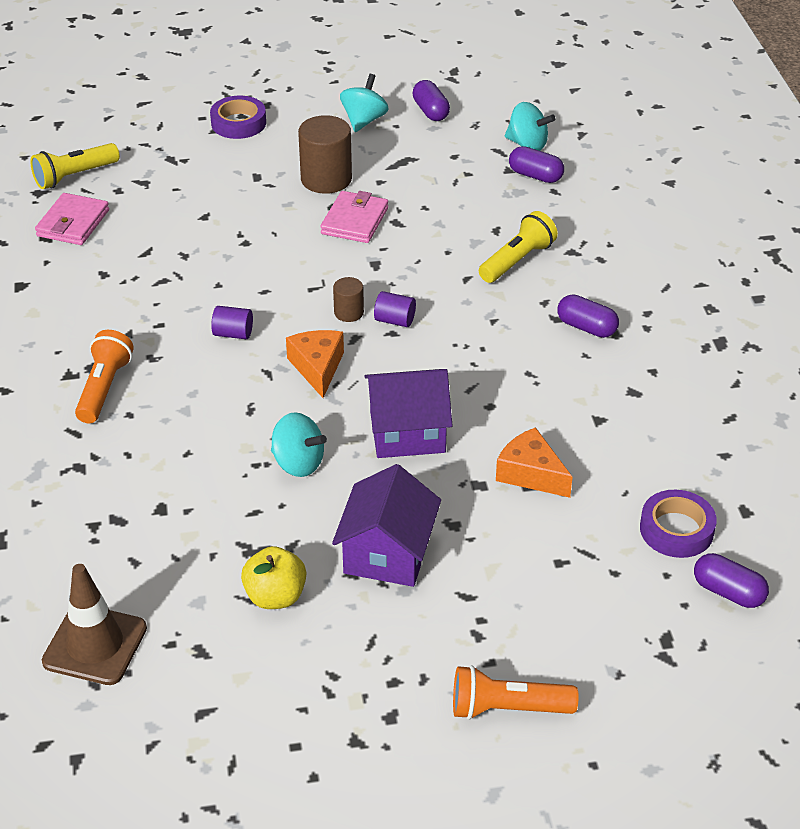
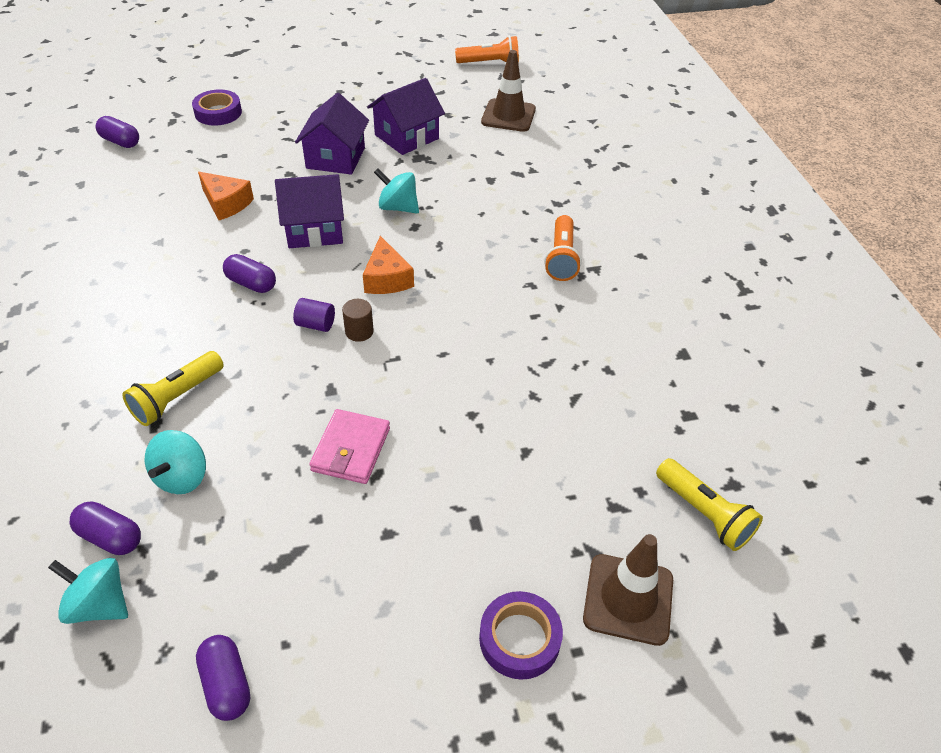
camera: 175 degrees right, 5 degrees up
yellow flashlight [30,143,120,189] -> yellow flashlight turned 90 degrees clockwise [656,458,763,551]
pink wallet [35,193,109,245] -> none
purple cylinder [211,306,253,339] -> none
yellow apple [241,546,306,609] -> purple house [367,78,445,155]
brown cylinder [298,115,352,194] -> none
turquoise spinning top [340,74,388,132] -> turquoise spinning top moved to [145,430,206,494]
orange flashlight [453,665,579,720] -> orange flashlight moved to [455,36,519,63]
purple capsule [557,294,619,338] -> purple capsule moved to [223,254,276,293]
purple tape [640,490,717,558] -> purple tape moved to [192,89,242,126]
none -> brown traffic cone [583,534,673,646]

